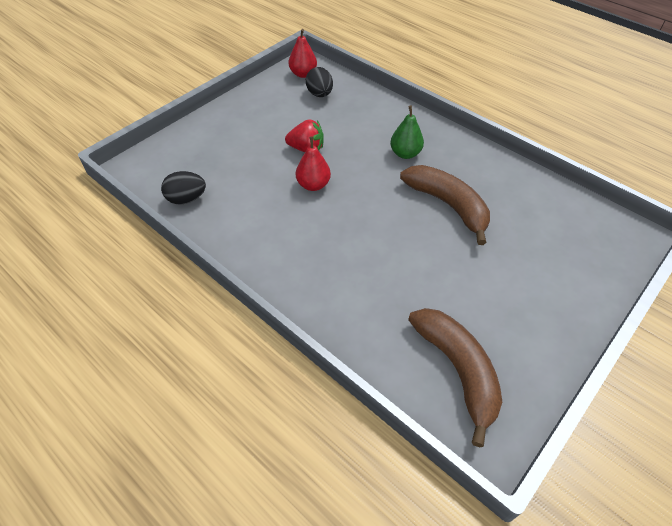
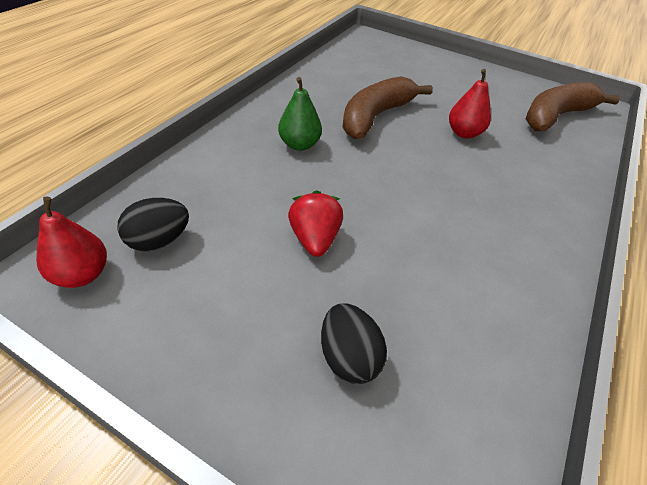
camera: 105 degrees left, 5 degrees down
black egg [161,171,206,204] -> black egg moved to [321,303,387,384]
red pear [296,137,331,191] -> red pear moved to [449,69,491,139]

